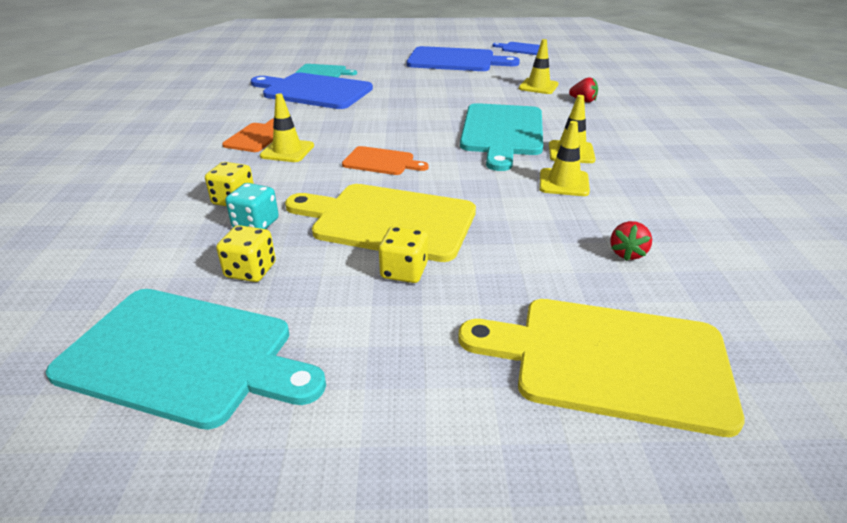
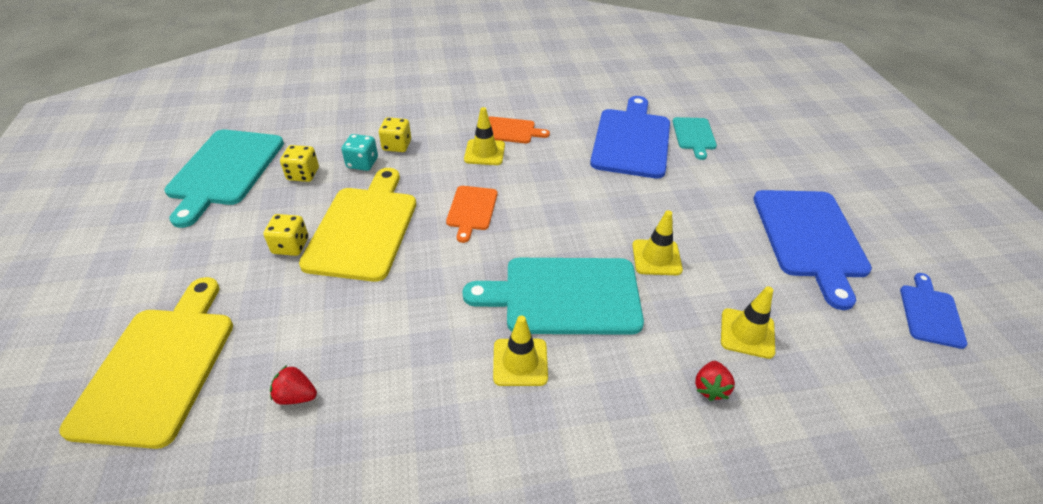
camera: 80 degrees right, 10 degrees up
yellow traffic cone [539,121,590,196] -> yellow traffic cone moved to [632,211,683,275]

